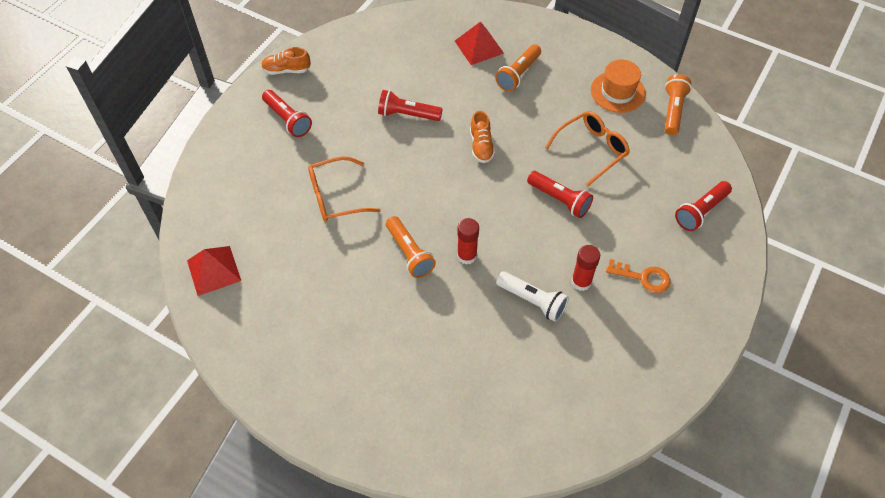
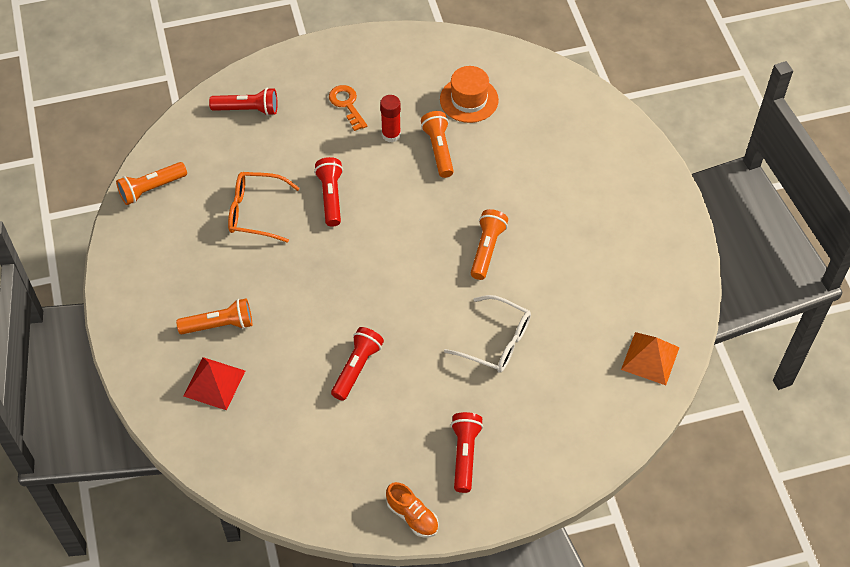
camera: 135 degrees left, 0 degrees up
red pyramid [187,246,241,296] -> orange pyramid [621,332,680,385]
orange glasses [308,156,381,222] -> white glasses [444,295,531,373]
red flashlight [378,90,443,121] -> red flashlight turned 120 degrees counterclockwise [331,327,384,401]
red glue stick [457,218,479,265] -> none
orange shoe [470,111,495,163] -> none
white flashlight [496,271,569,322] -> orange flashlight [421,111,454,178]
orange hat [591,59,646,113] -> orange hat moved to [440,66,499,123]

